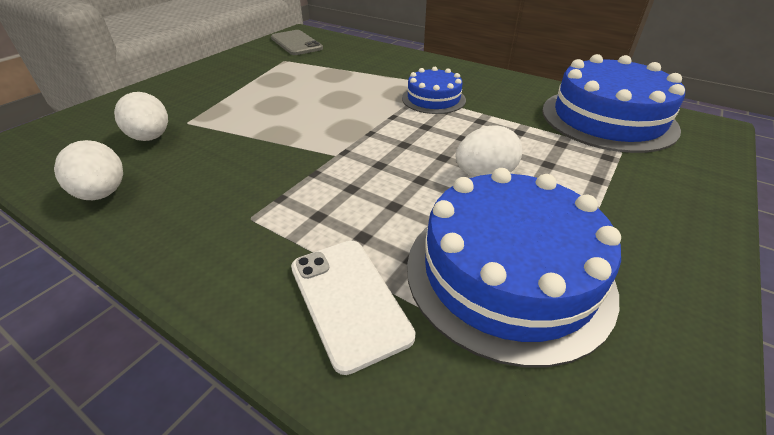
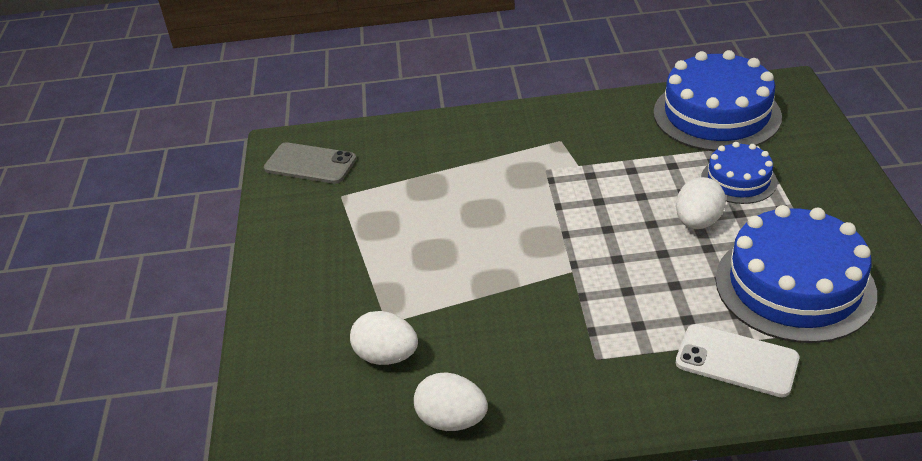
camera: 35 degrees left, 0 degrees up
blue cake [402,67,466,114] -> blue cake moved to [701,142,777,204]

